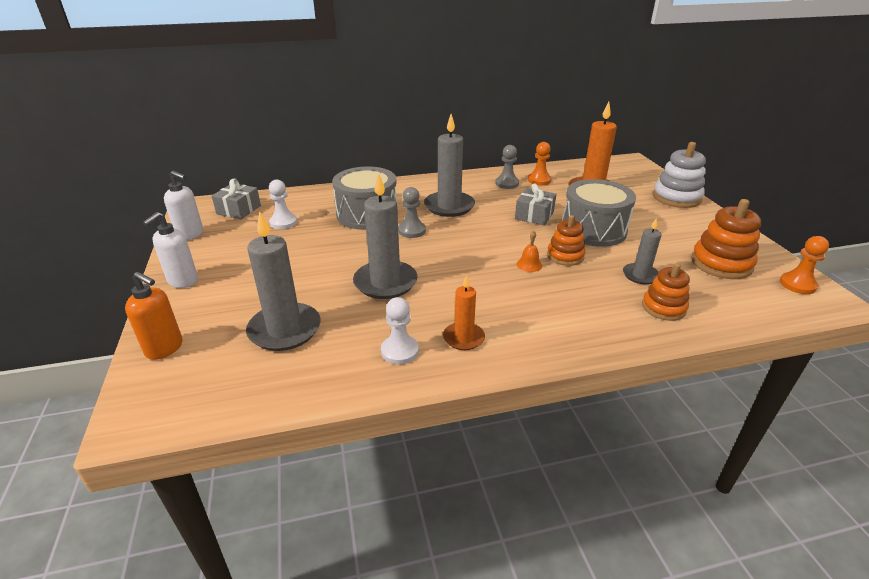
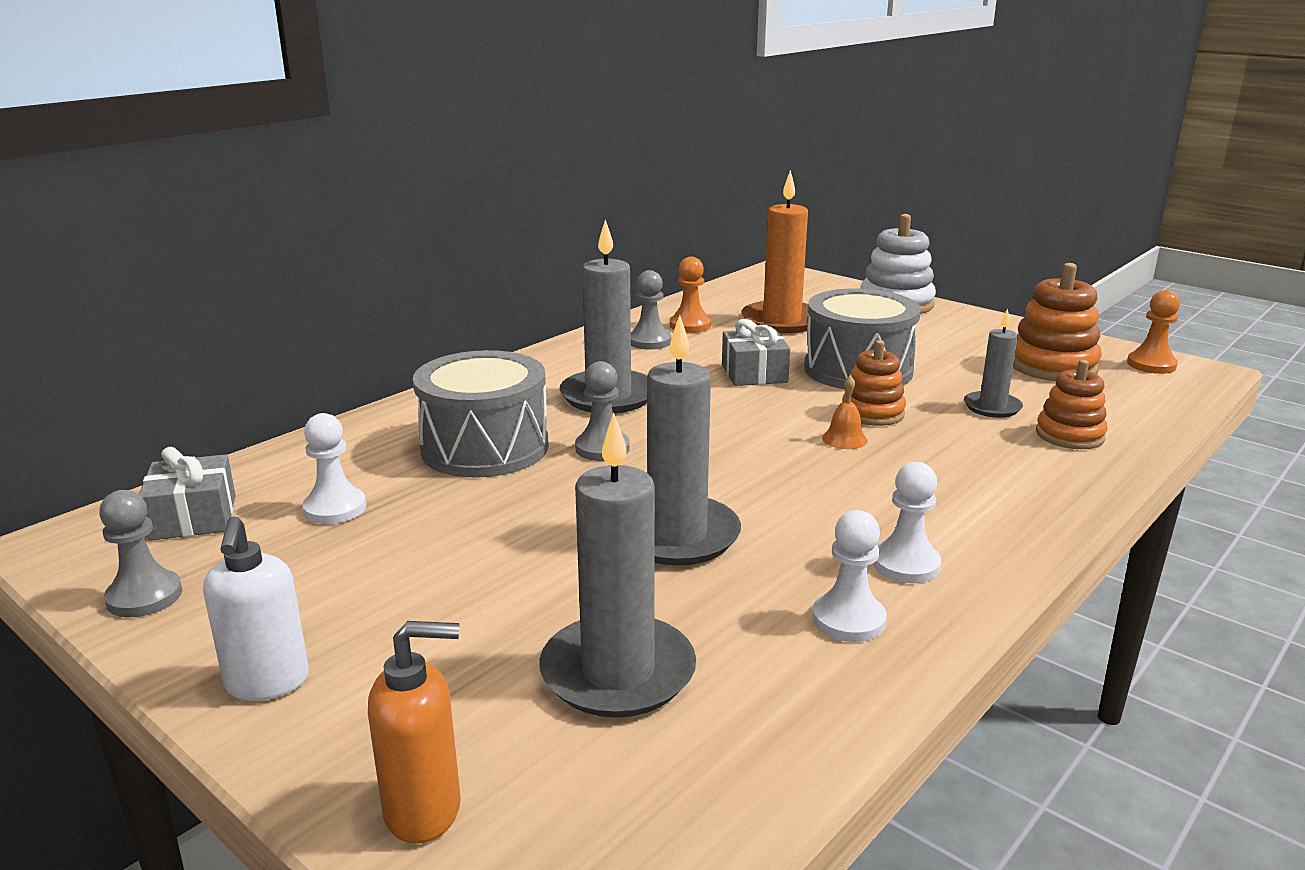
camera: 35 degrees left, 10 degrees down
white soap dispenser [164,171,203,240] -> grey pawn [99,490,182,617]
orange candle [443,275,485,350] -> white pawn [873,462,941,583]

